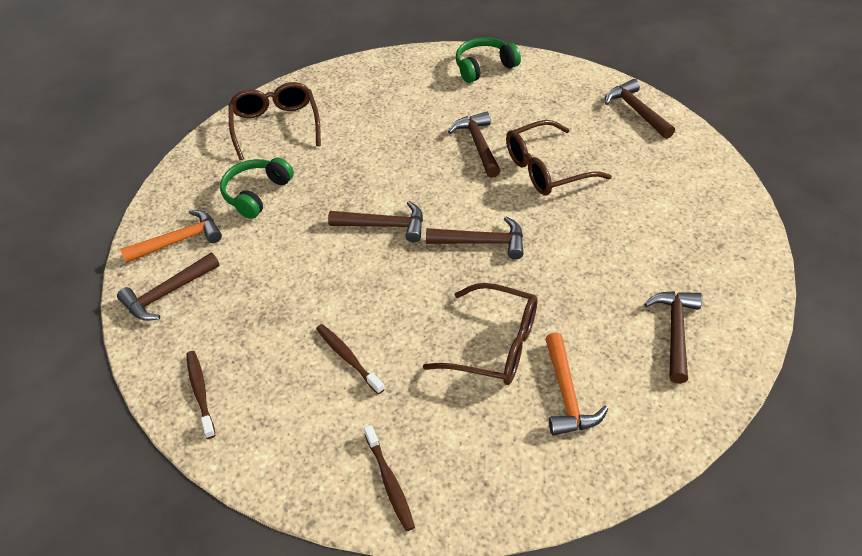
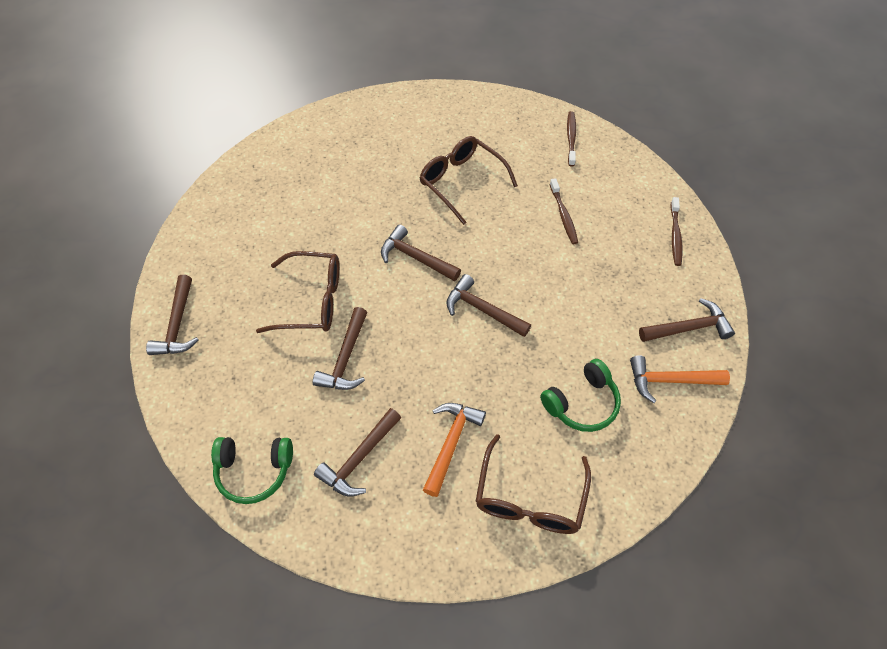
camera: 155 degrees left, 10 degrees up
orange hammer [545,333,608,436] -> orange hammer moved to [423,403,486,497]
brown hammer [644,291,702,384] -> brown hammer moved to [314,408,401,497]

